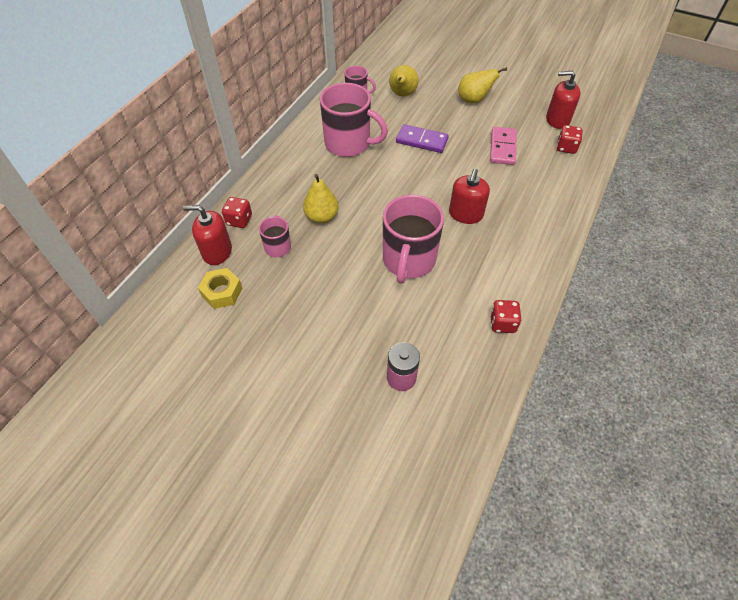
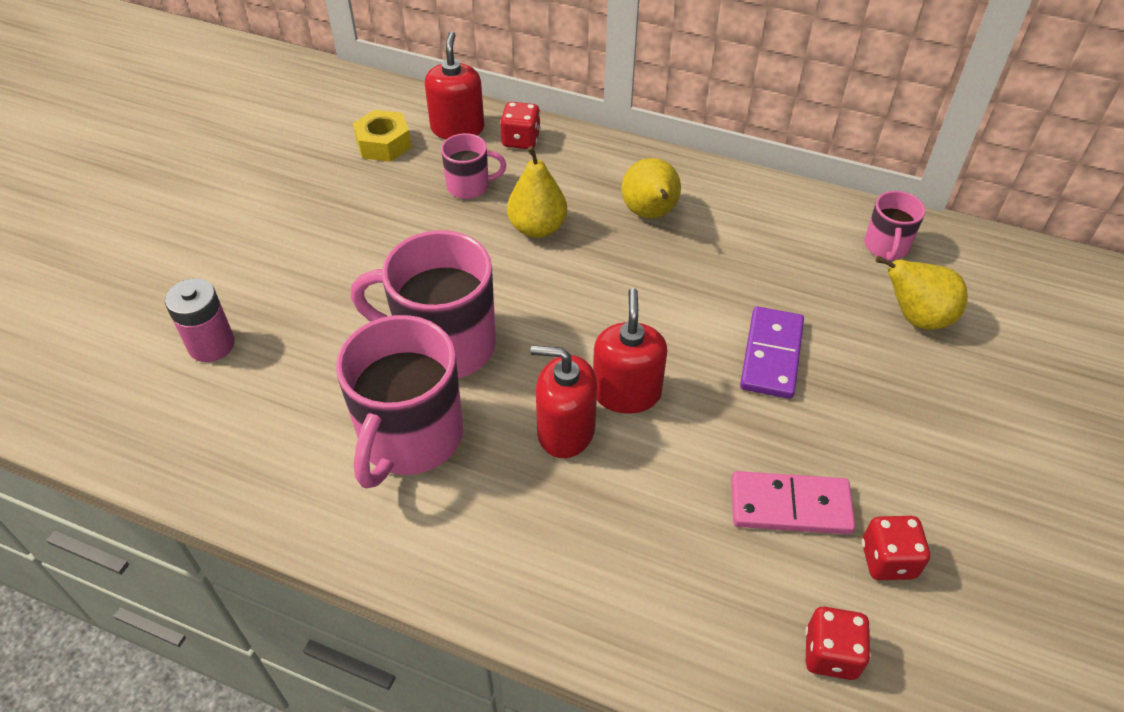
camera: 85 degrees right, 5 degrees down
pink mug [320,83,388,157] -> pink mug moved to [336,315,463,489]
yellow pear [458,67,507,103] -> yellow pear moved to [622,158,681,218]
red dice [490,300,521,333] -> red dice moved to [862,516,931,580]
red soap dispenser [546,71,580,129] -> red soap dispenser moved to [593,288,668,414]

